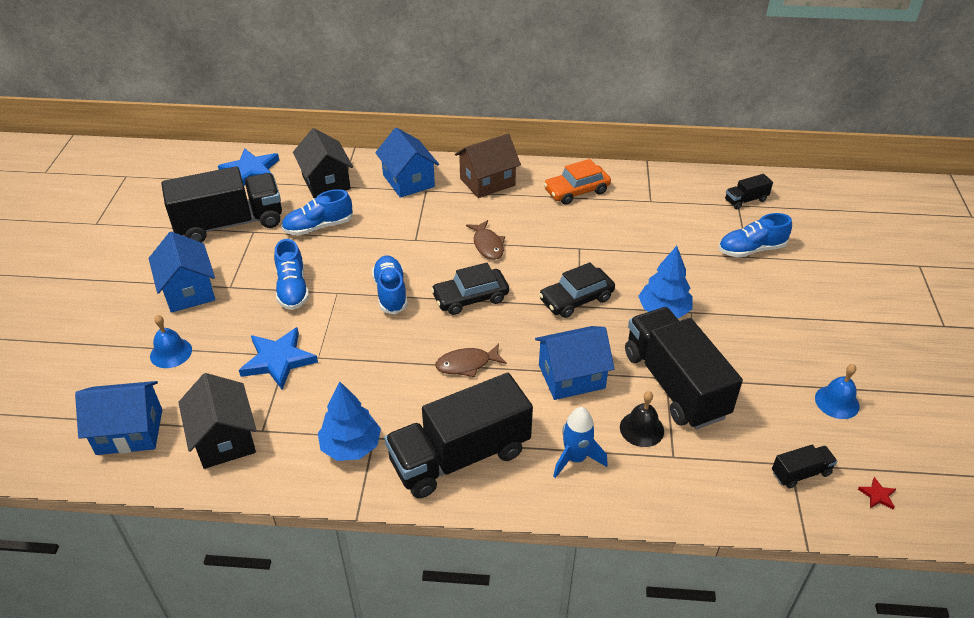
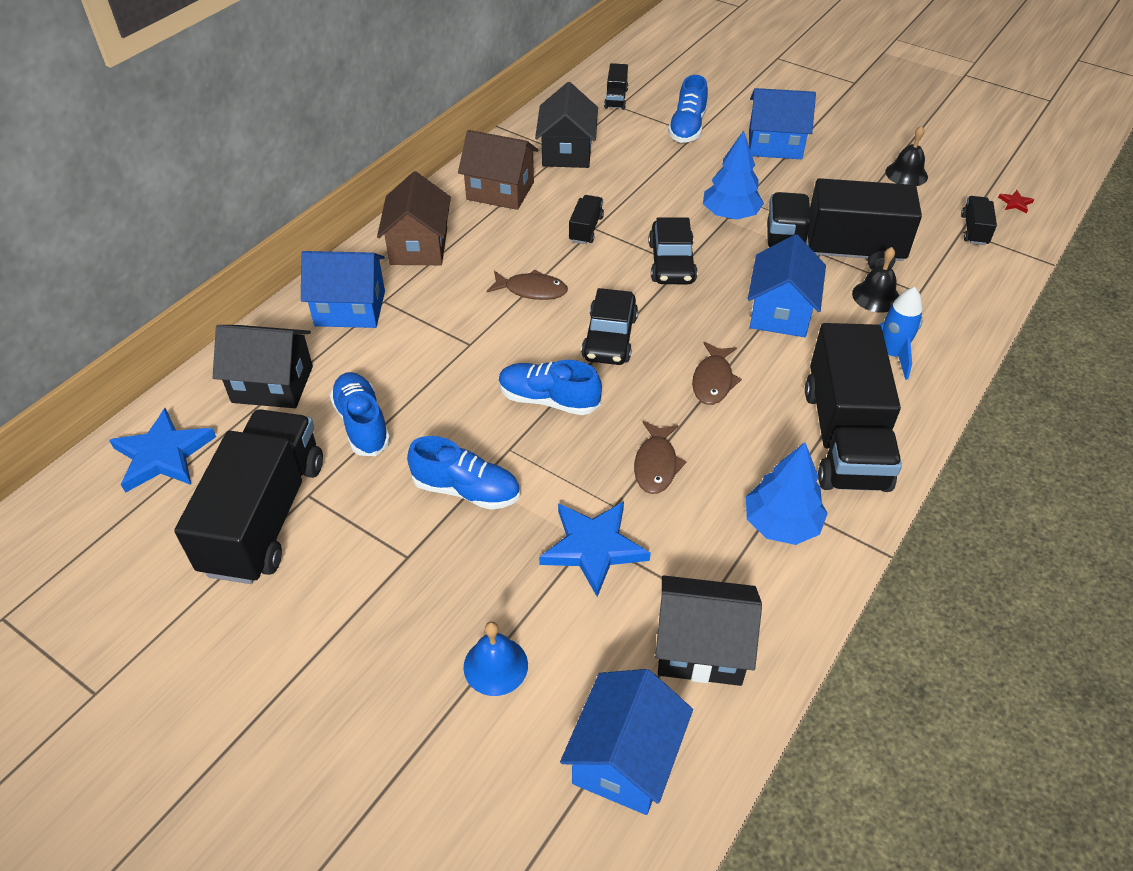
camera: 60 degrees left, 5 degrees up
blue house [149,232,215,313] -> blue house moved to [749,88,816,159]
blue shoe [281,189,353,236] -> blue shoe turned 150 degrees clockwise [330,372,390,456]
orange car [544,159,611,205] -> brown house [458,130,538,210]
blue bell [815,364,860,419] -> black bell [885,126,928,186]
none -> black house [535,82,598,168]
none -> black truck [569,195,604,244]
none -> brown fish [634,421,687,494]

